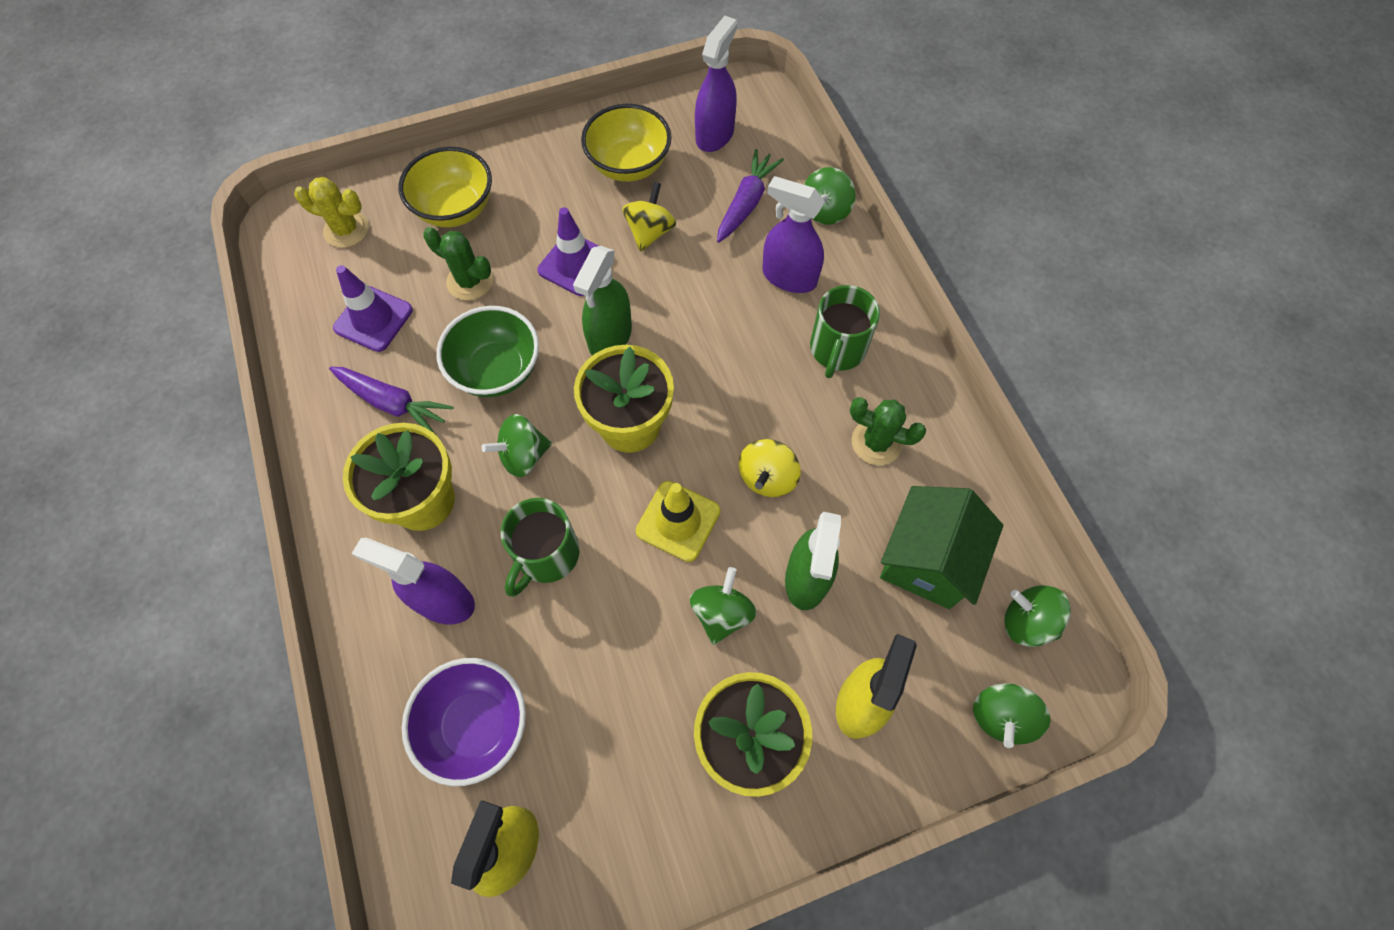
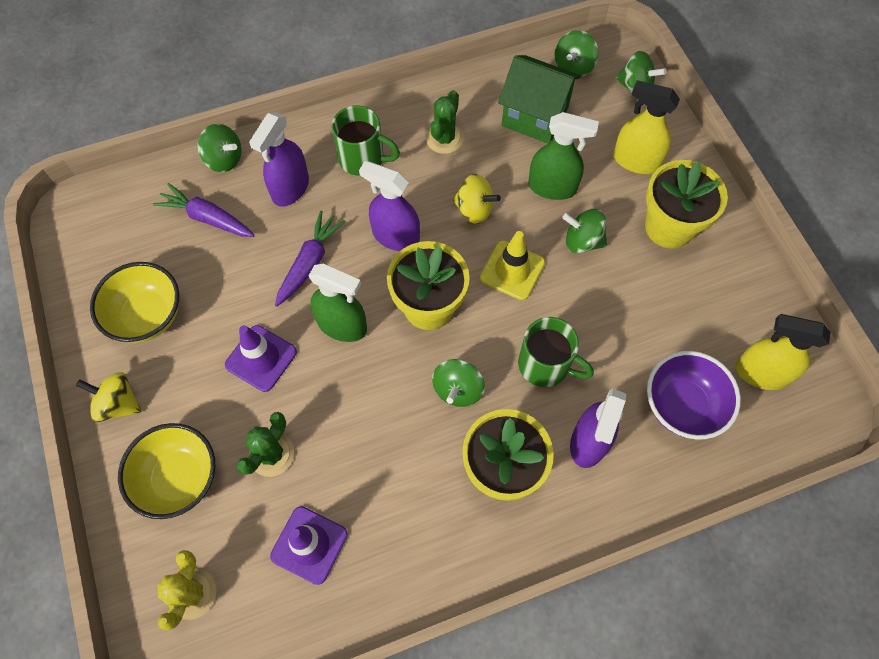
camera: 90 degrees left, 0 degrees up
purple carrot [329,367,454,435] -> purple carrot moved to [275,210,346,307]
green bowl [436,306,539,397] -> none
green spinning top [481,414,552,477] -> green spinning top turned 45 degrees clockwise [432,359,485,407]
yellow spinning top [622,182,676,252] -> yellow spinning top moved to [76,372,141,422]
purple spray bottle [695,16,737,152] -> purple spray bottle moved to [359,161,420,251]

